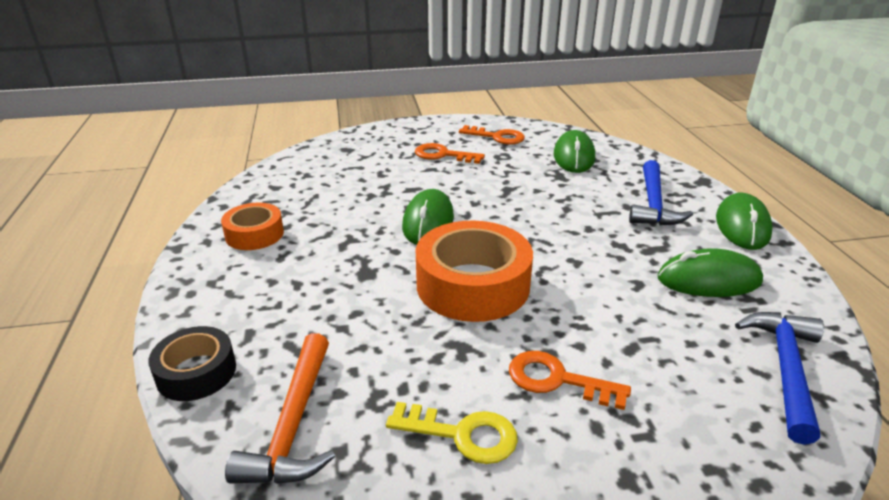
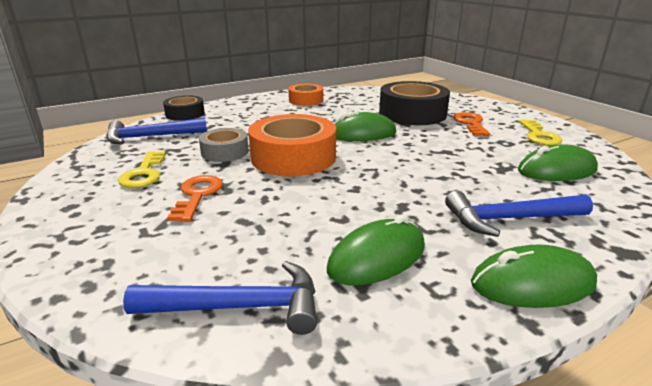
camera: 70 degrees right, 5 degrees down
orange hammer [225,333,335,484] -> blue hammer [106,118,207,144]
orange key [459,125,525,145] -> yellow key [519,120,562,145]
green mouse [658,248,763,297] -> green mouse turned 75 degrees clockwise [327,215,425,285]
none -> grey tape [199,128,249,162]
none -> black tape [379,81,450,125]

